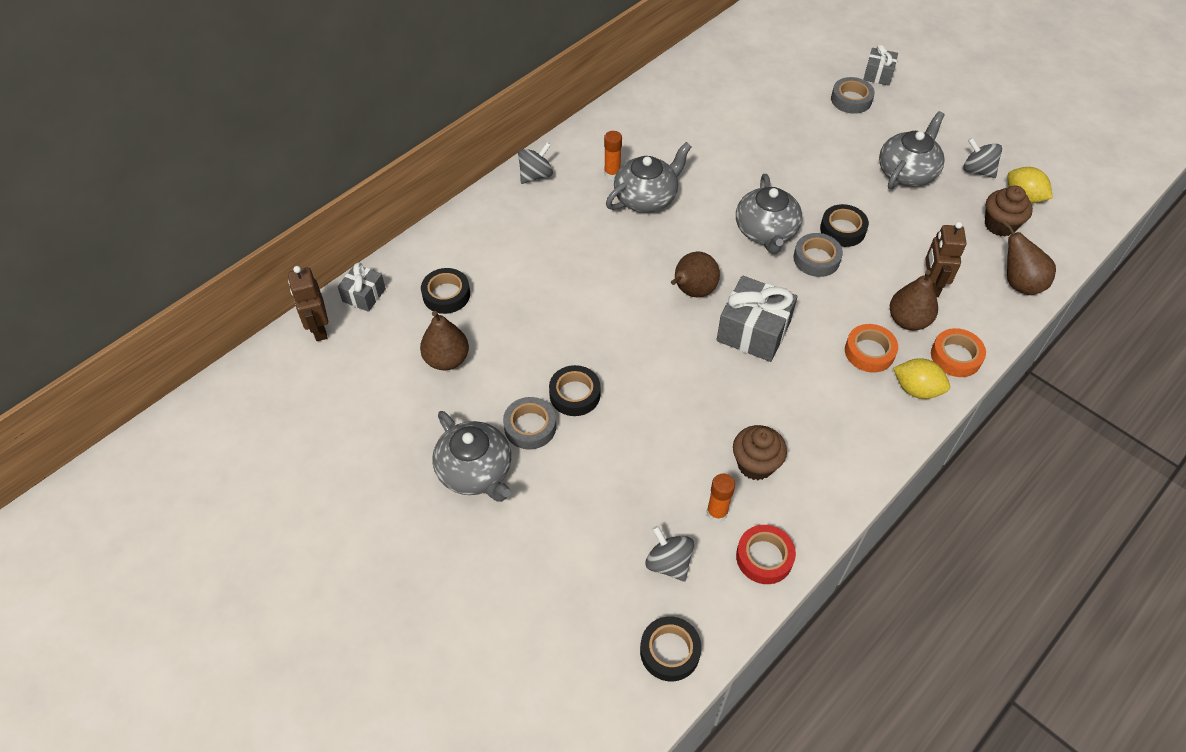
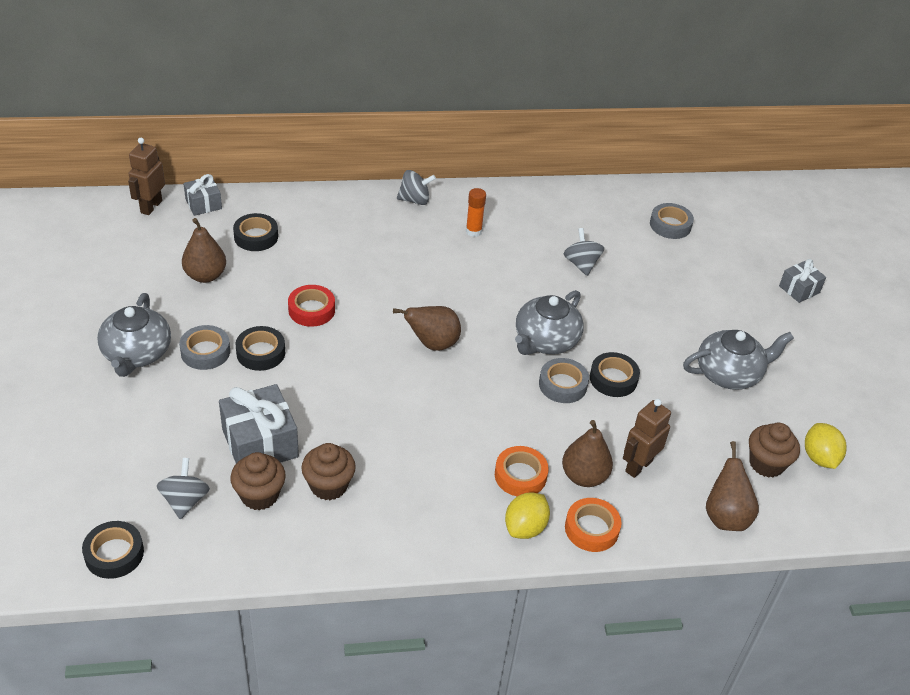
camera: 35 degrees right, 10 degrees down
grey teapot [606,142,692,213] -> none
orange glue stick [706,474,735,523] -> brown cupcake [230,452,286,511]
grey gift [717,276,798,362] -> grey gift moved to [219,384,299,463]
red tape [736,525,796,584] -> red tape moved to [288,285,335,327]
grey tape [831,77,875,114] -> grey tape moved to [650,203,694,239]
yellow lemon [893,358,950,399] -> yellow lemon turned 60 degrees clockwise [505,492,550,539]
grey spinning top [963,137,1002,178] -> grey spinning top moved to [563,228,604,276]

